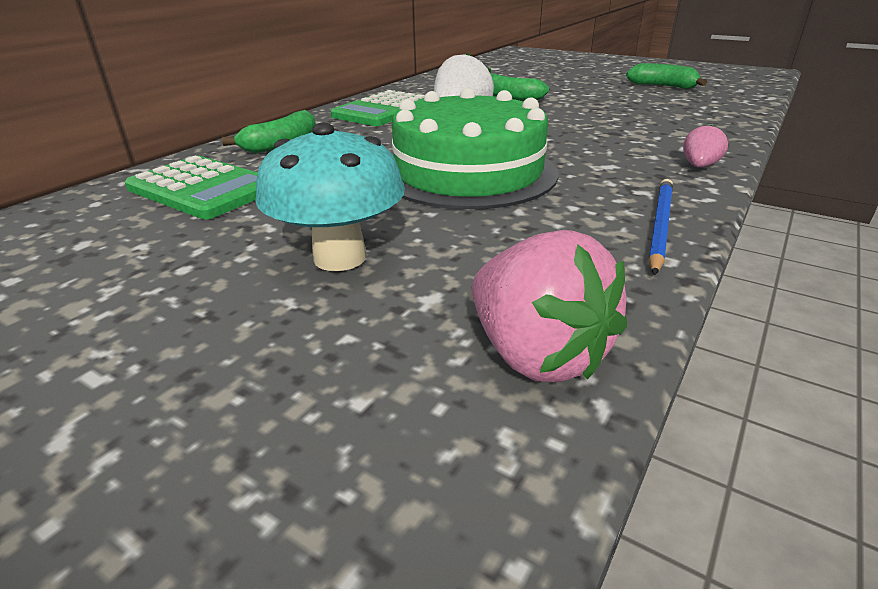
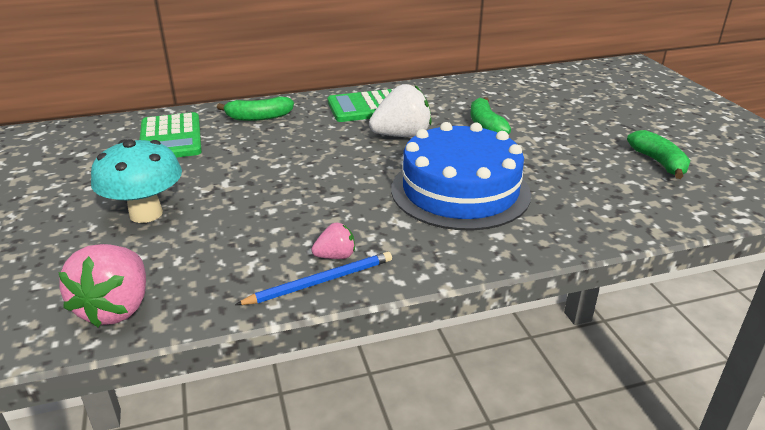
camera: 40 degrees right, 0 degrees up
green cake [392,88,558,210] -> none
pink strawberry [683,125,728,168] -> pink strawberry moved to [311,223,355,259]
none -> blue cake [391,122,531,230]

